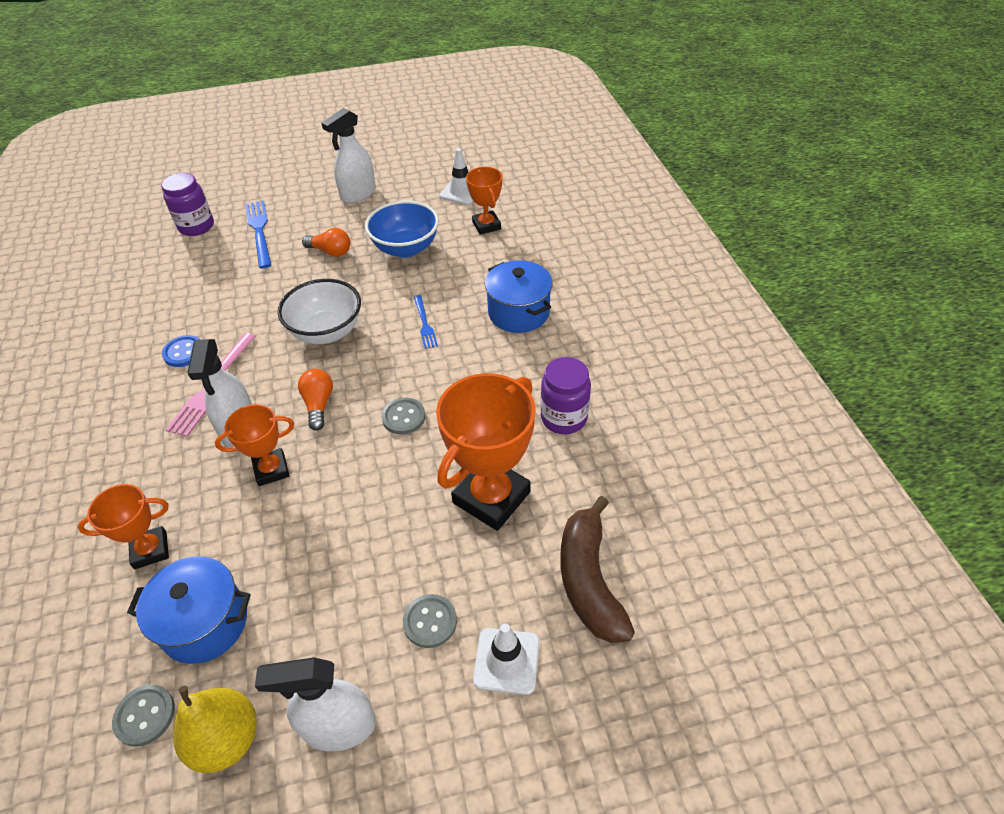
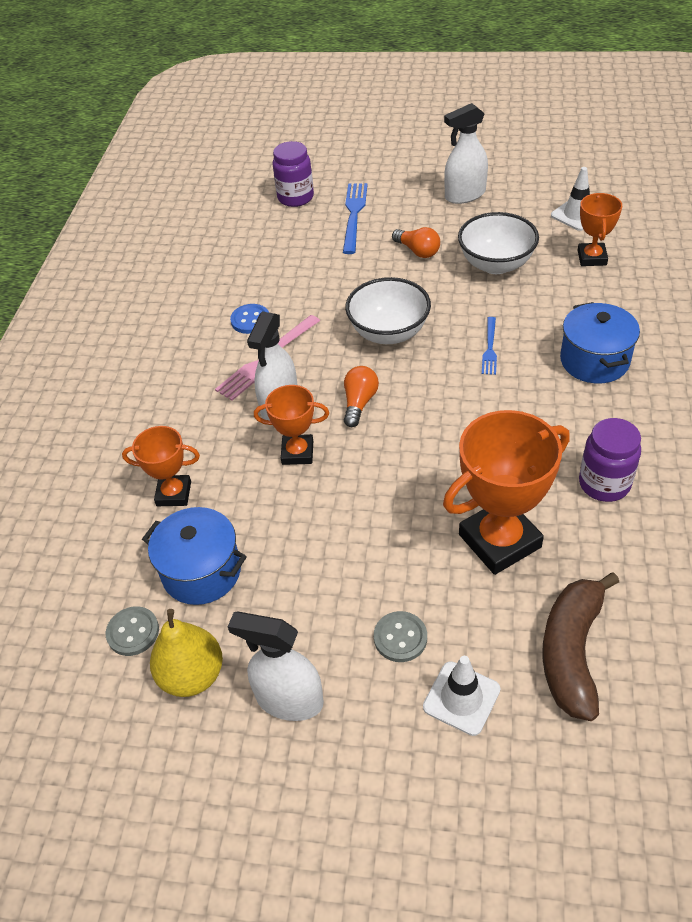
camera: 25 degrees right, 0 degrees up
blue bowl [365,201,439,258] -> white bowl [458,212,539,274]
grey button [381,398,425,435] -> none

